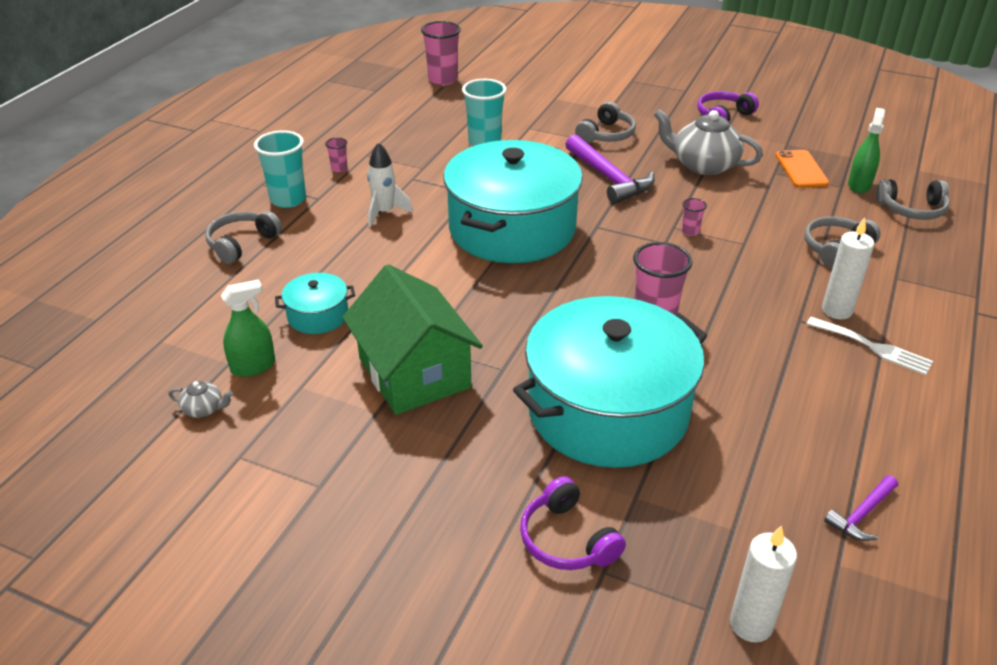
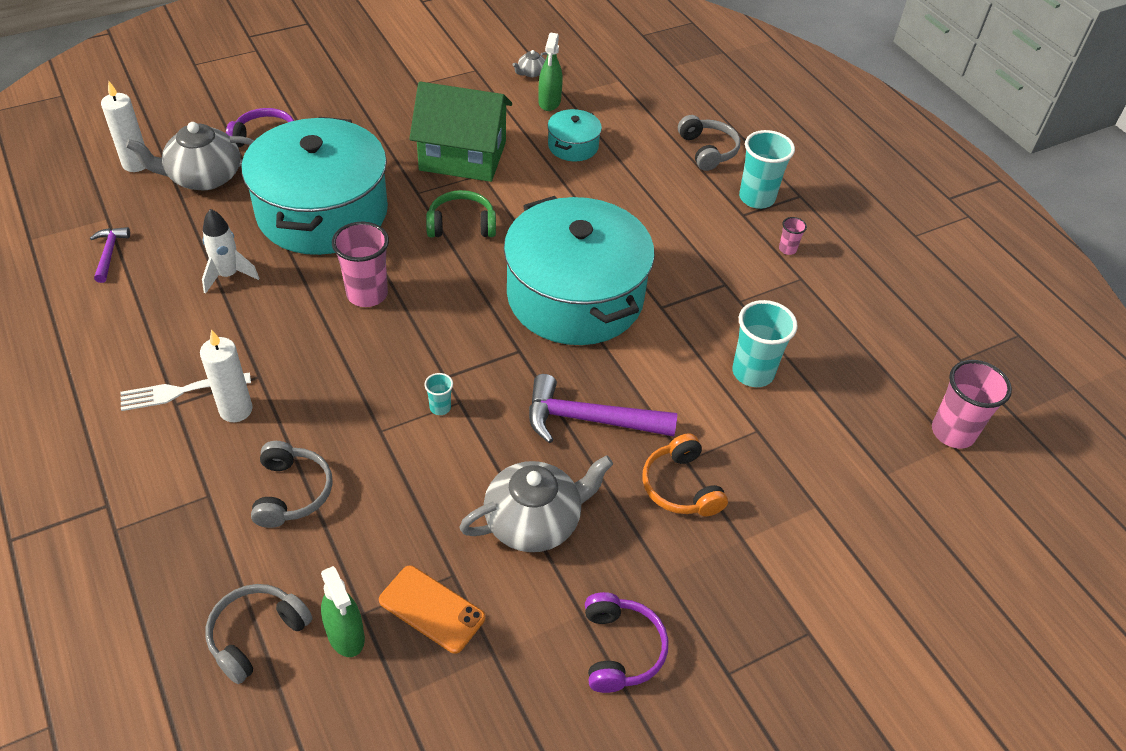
camera: 125 degrees right, 10 degrees up
white rocket [367,142,413,227] -> white rocket moved to [202,209,259,294]
grey headphones [575,102,636,143] -> orange headphones [642,434,728,516]
pink cup [682,198,707,236] -> turquoise cup [424,373,453,415]
none -> grey teapot [126,122,254,190]
none -> green headphones [426,190,496,237]

